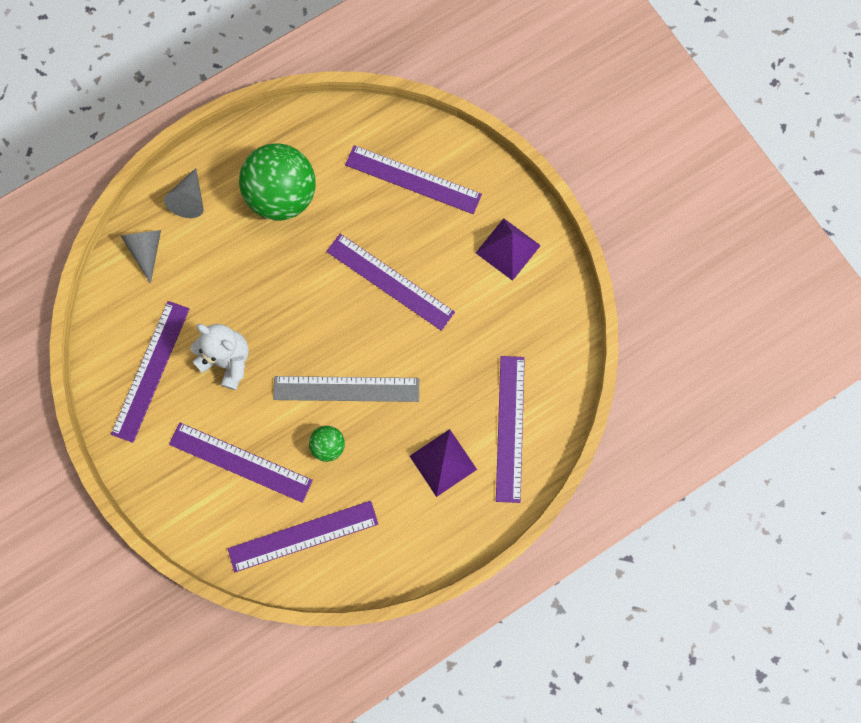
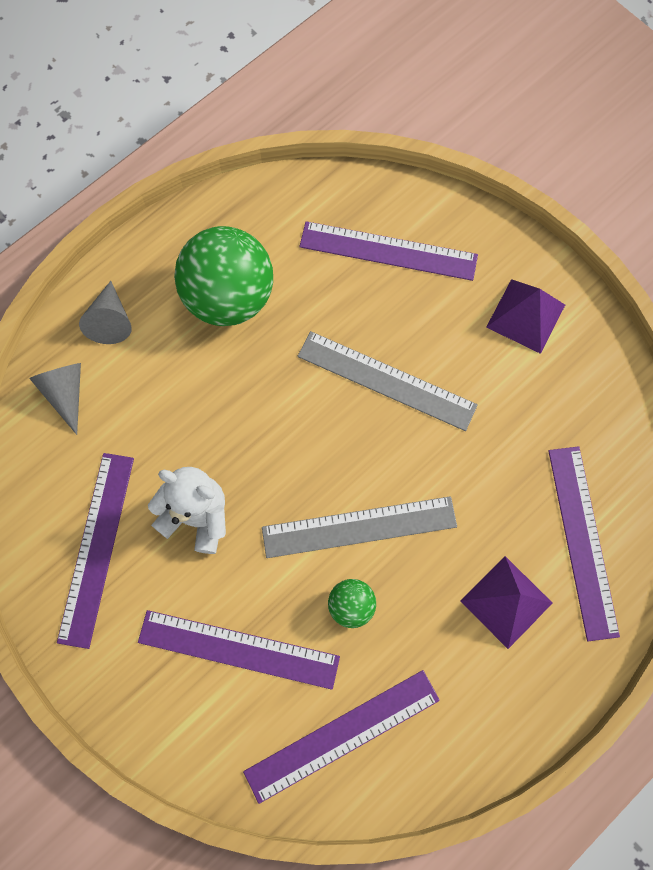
camera: 10 degrees left, 5 degrees down
purple ruler [326,234,455,331] -> grey ruler [298,331,478,431]

